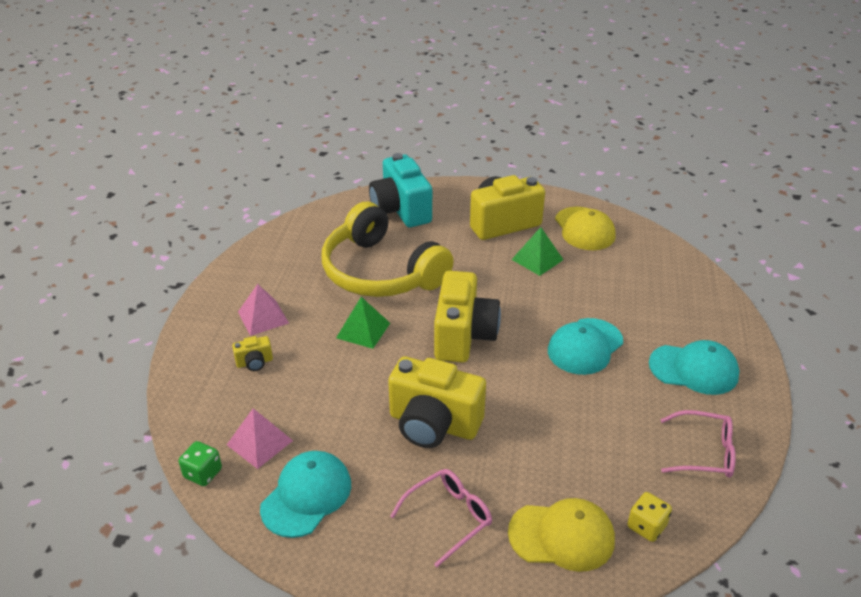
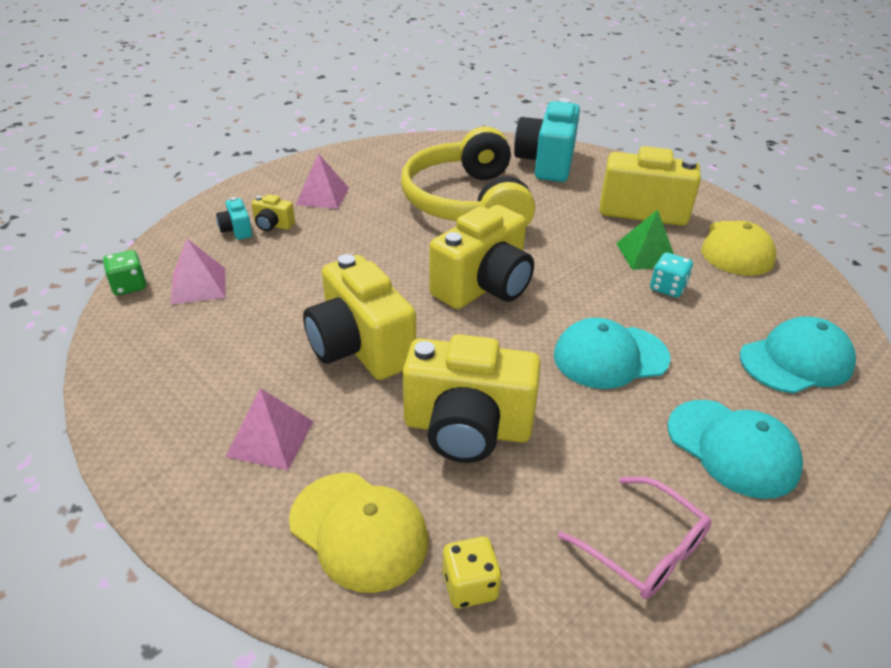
camera: 35 degrees right, 0 degrees up
turquoise cap [260,451,351,538] -> turquoise cap moved to [740,317,856,394]
green pyramid [336,297,390,349] -> none
pink glasses [390,469,492,567] -> pink pyramid [226,388,314,470]
none -> turquoise camera [216,197,252,240]
none -> yellow camera [403,334,541,463]
none -> turquoise dice [650,253,693,298]

